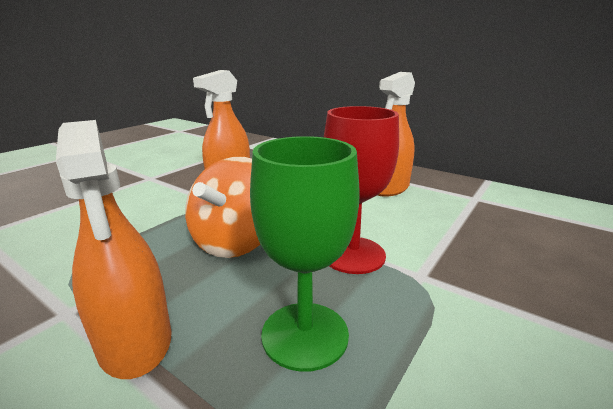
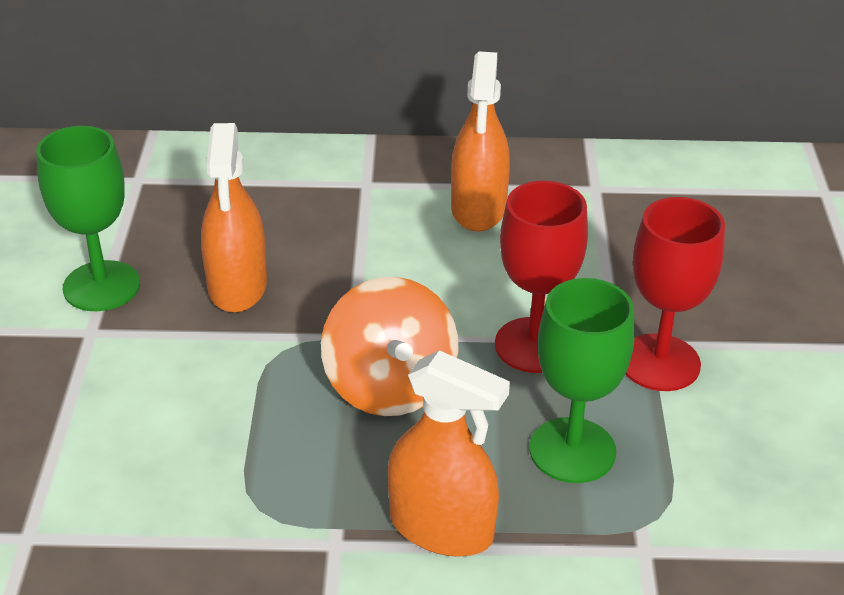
camera: 35 degrees left, 15 degrees up
none -> green goblet [36,126,140,311]
none -> red goblet [625,197,725,391]

